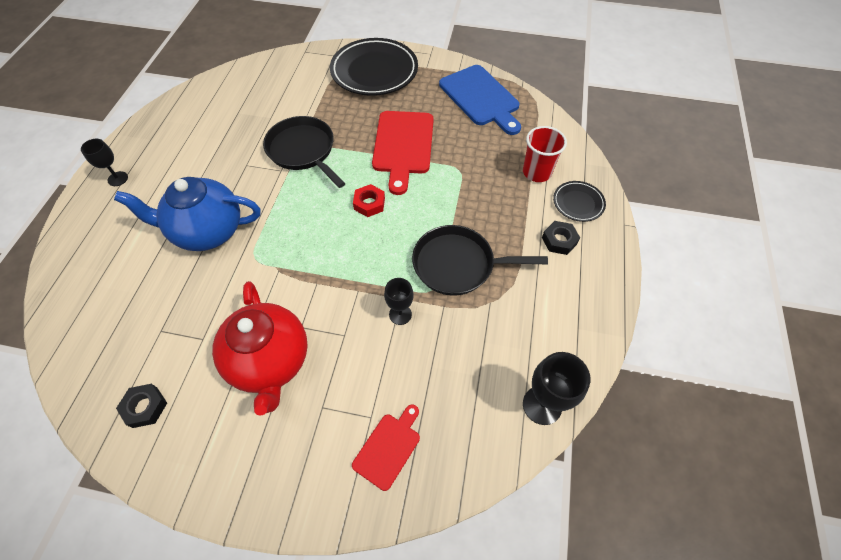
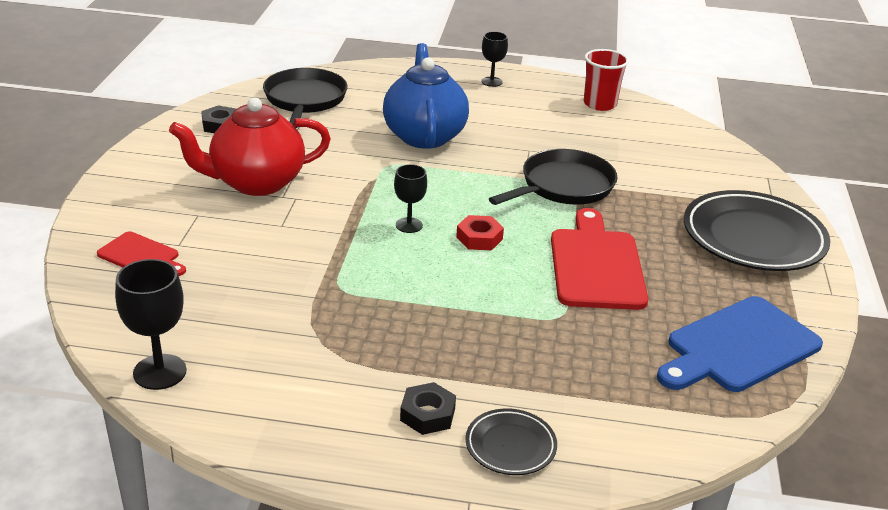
camera: 85 degrees right, 25 degrees down
red cutting board [372,111,434,195] -> red cutting board turned 90 degrees clockwise [551,208,648,310]
black goblet [384,278,414,325] -> black goblet moved to [394,164,427,233]
black pan [412,225,548,296] -> black pan moved to [263,68,348,128]
red cup [523,126,567,182] -> red cup moved to [584,49,629,111]

